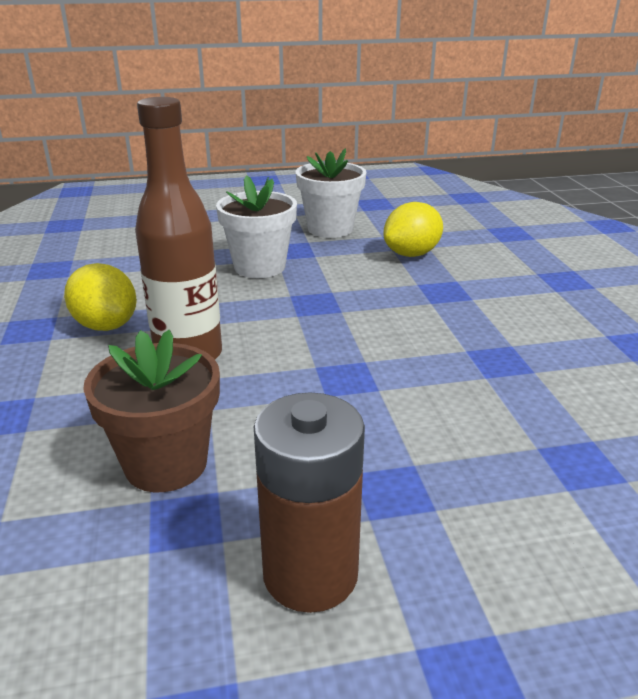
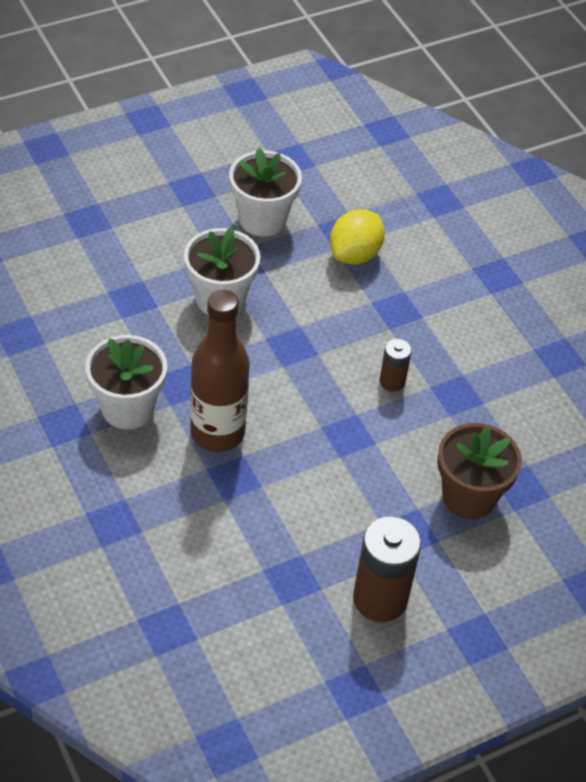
camera: 20 degrees left, 20 degrees up
yellow lemon [64,263,137,331] -> white flower pot [85,335,167,429]
brown flower pot [83,330,220,492] -> brown flower pot moved to [437,423,522,519]
none -> brown battery [379,339,412,392]

